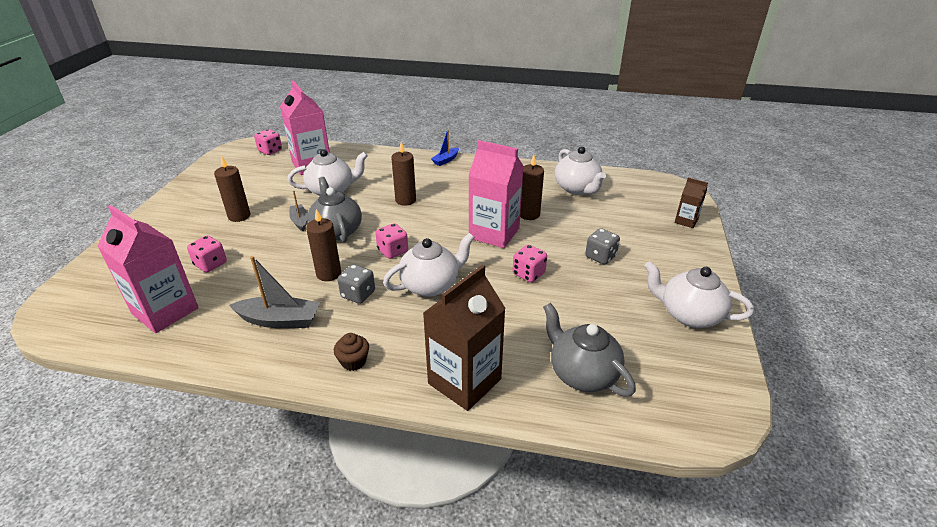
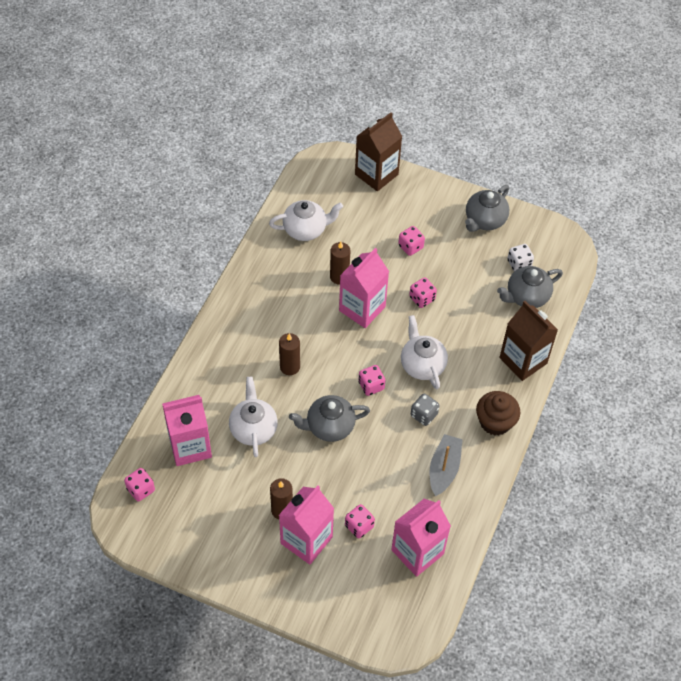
camera: 80 degrees left, 20 degrees up
grey boat [289,190,308,231] -> none
brown candle [306,209,341,281] -> none
brown cupcake [334,333,369,371] -> brown cupcake [476,391,520,436], size x1.80
blue boat [431,129,459,166] -> none
grey dice [585,228,620,265] -> pink dice [398,226,425,256]
white teapot [644,261,754,328] -> grey teapot [465,185,509,232]
brown carton [675,178,708,228] -> brown carton [355,112,402,191], size x2.01
none -> pink carton [279,485,334,564]
none -> white dice [508,244,534,272]

